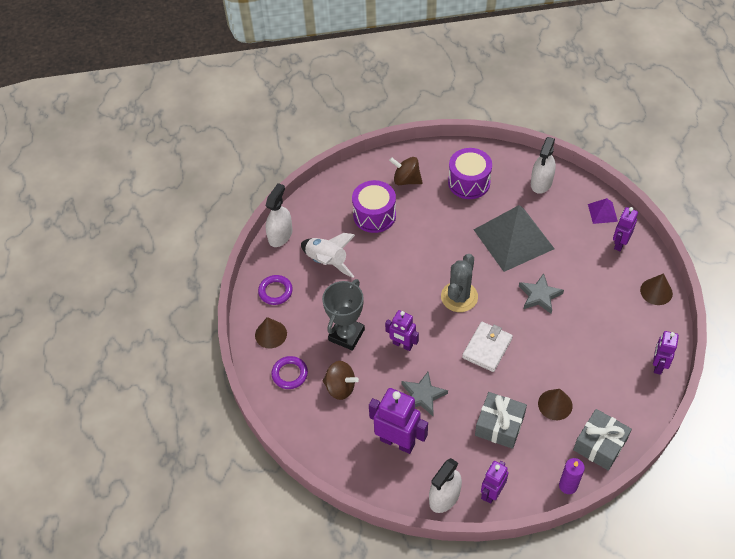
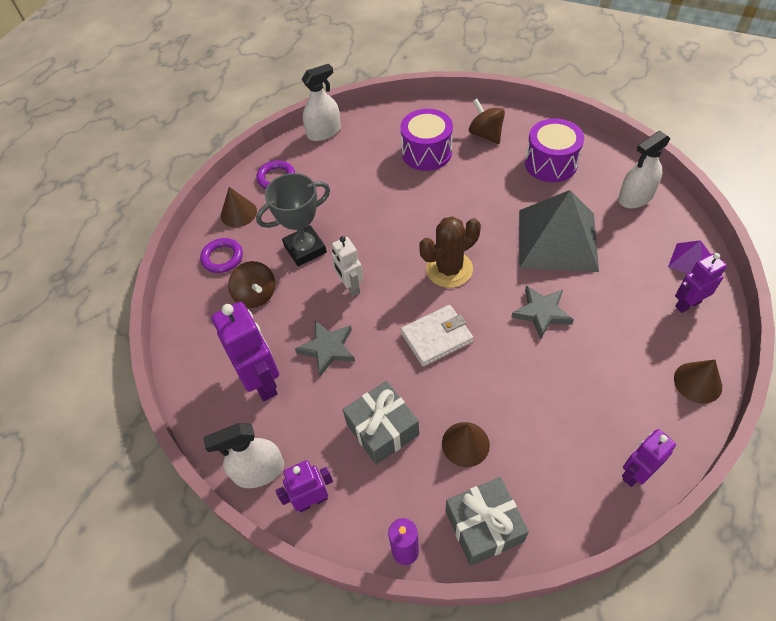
camera: 35 degrees right, 0 degrees up
white rocket [301,233,355,278] -> none
purple robot [385,310,419,351] -> white robot [332,236,364,296]
grey cactus [441,254,478,312] -> brown cactus [419,216,481,288]

